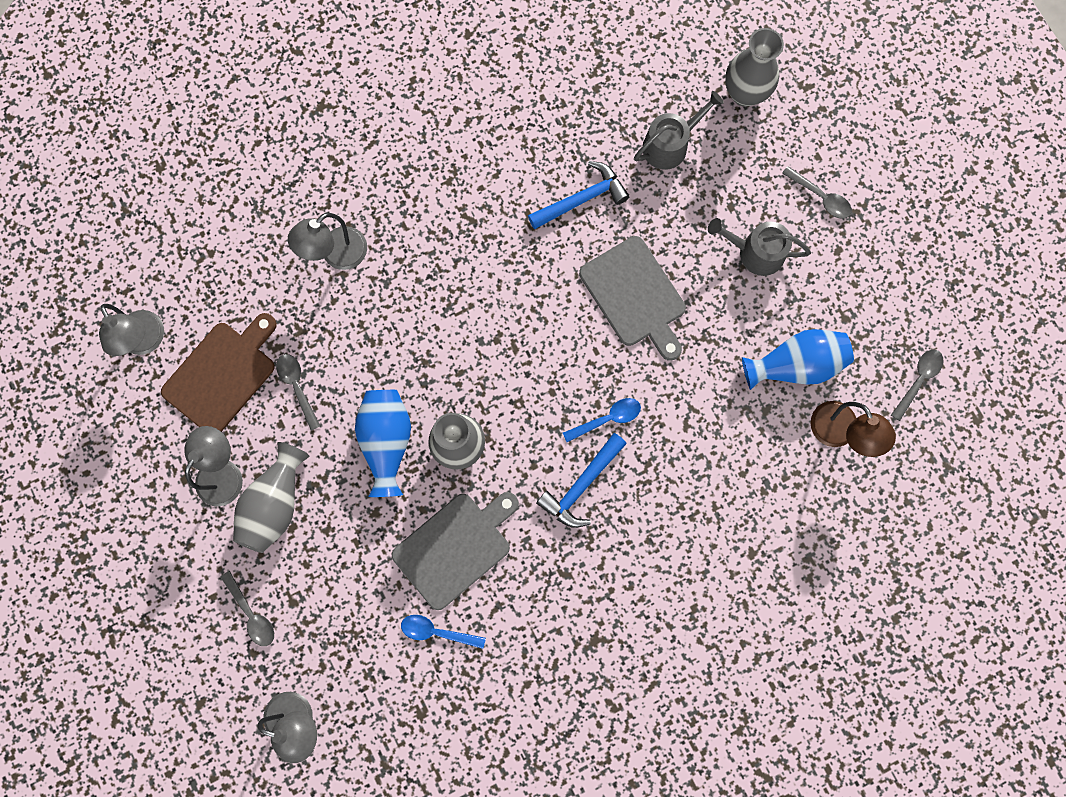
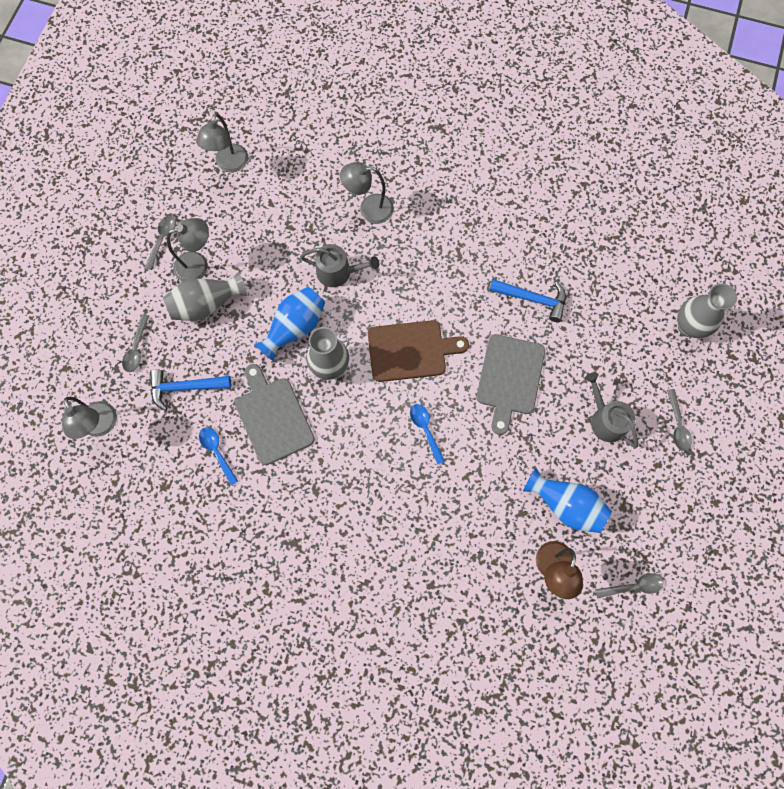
camera: 45 degrees right, 5 degrees down
brown cutting board [161,313,277,432] -> brown cutting board moved to [368,320,469,382]
grey spoon [276,354,320,431] -> grey spoon moved to [145,216,176,270]
grey cutting board [392,492,519,610] -> grey cutting board turned 120 degrees counterclockwise [235,364,315,465]
blue hammer [536,433,627,528] -> blue hammer moved to [150,369,231,411]
blue spoon [563,398,641,442] -> blue spoon turned 135 degrees counterclockwise [410,404,445,465]
grey watering can [634,91,724,170] -> grey watering can moved to [300,244,379,287]

